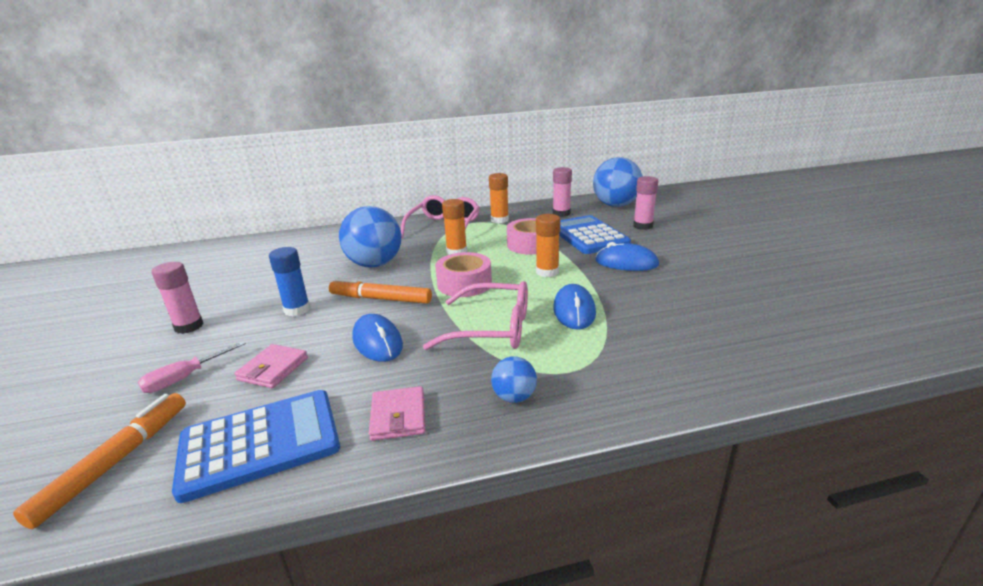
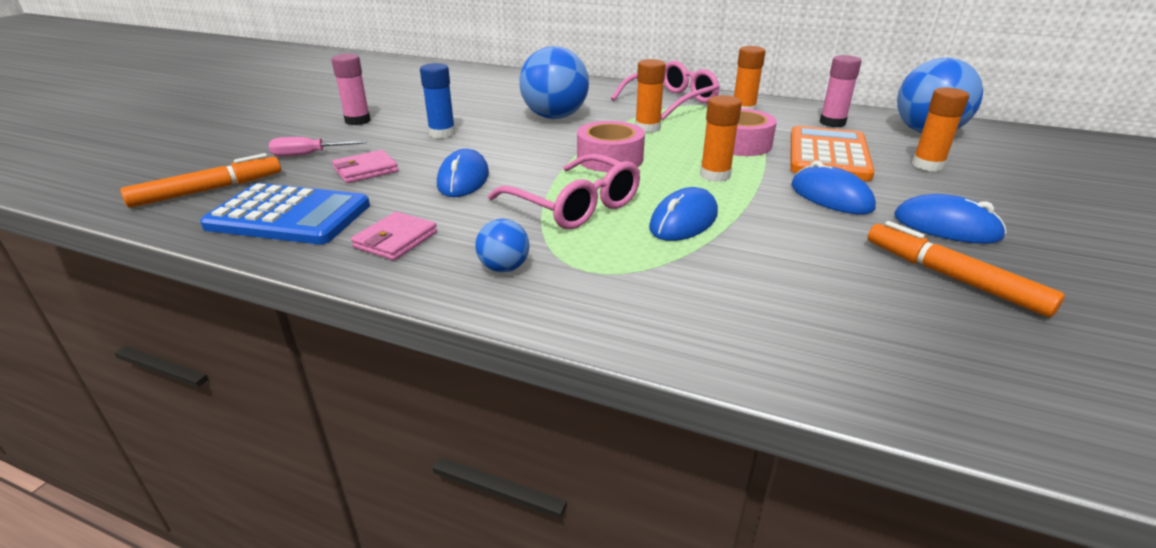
camera: 35 degrees right, 5 degrees up
orange marker [329,278,432,304] -> orange marker moved to [868,221,1065,317]
blue calculator [559,215,631,254] -> orange calculator [791,126,875,181]
pink glue stick [633,176,658,230] -> orange glue stick [912,88,969,171]
none -> blue mouse [894,194,1006,244]

